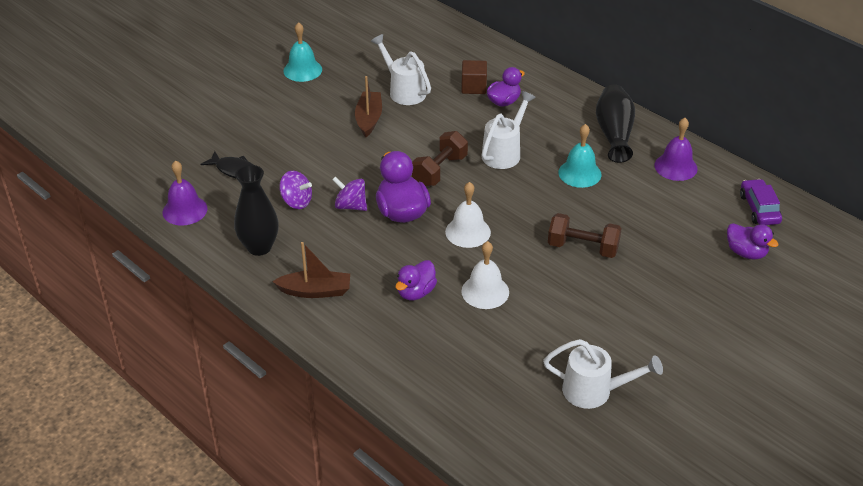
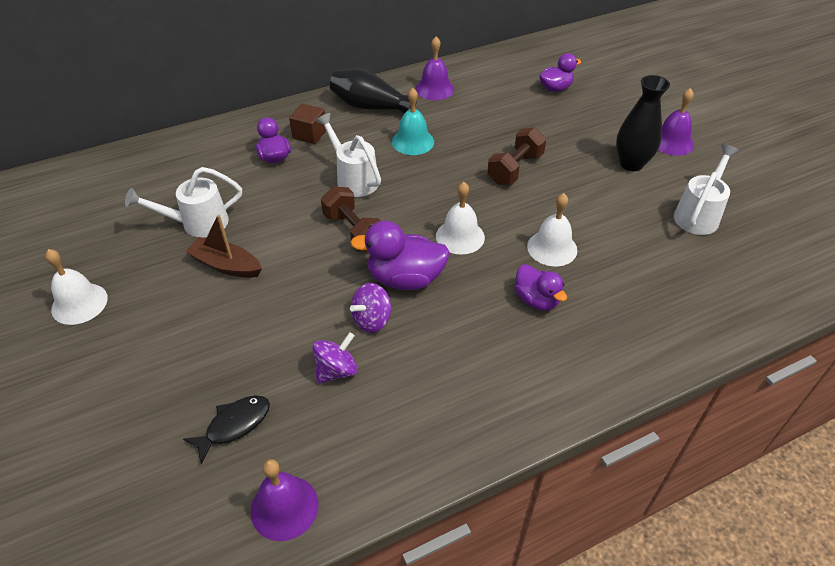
camera: 70 degrees left, 5 degrees up
black vase [234,165,279,256] -> black vase moved to [616,75,670,171]
brown boat [272,242,350,298] -> none
turquoise bell [283,22,322,82] -> white bell [45,249,108,325]
brown cube [461,60,487,94] -> brown cube moved to [289,104,326,144]
purple car [740,179,782,225] -> none
none -> purple bell [658,88,694,156]

